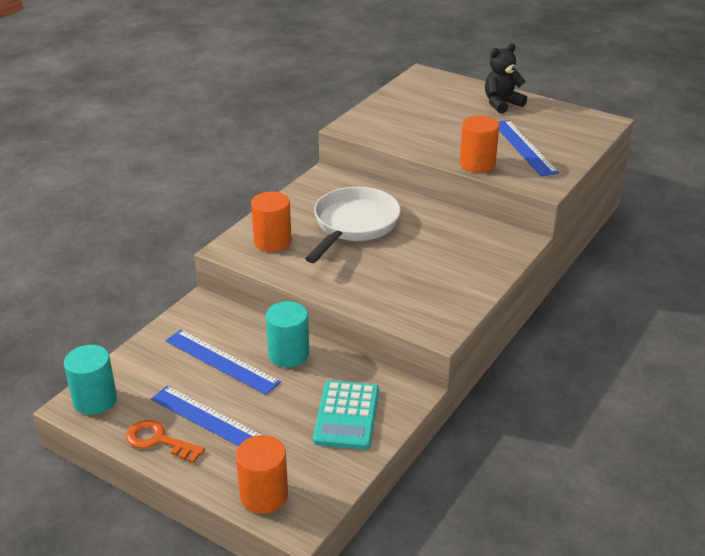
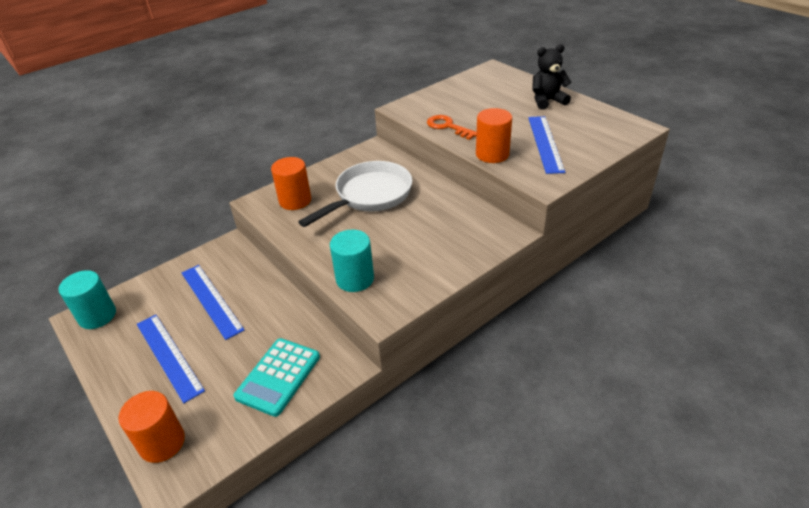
camera: 20 degrees right, 5 degrees up
orange key [126,420,205,463] -> orange key moved to [427,115,476,140]
turquoise cylinder [266,301,309,368] -> turquoise cylinder moved to [330,230,374,292]

